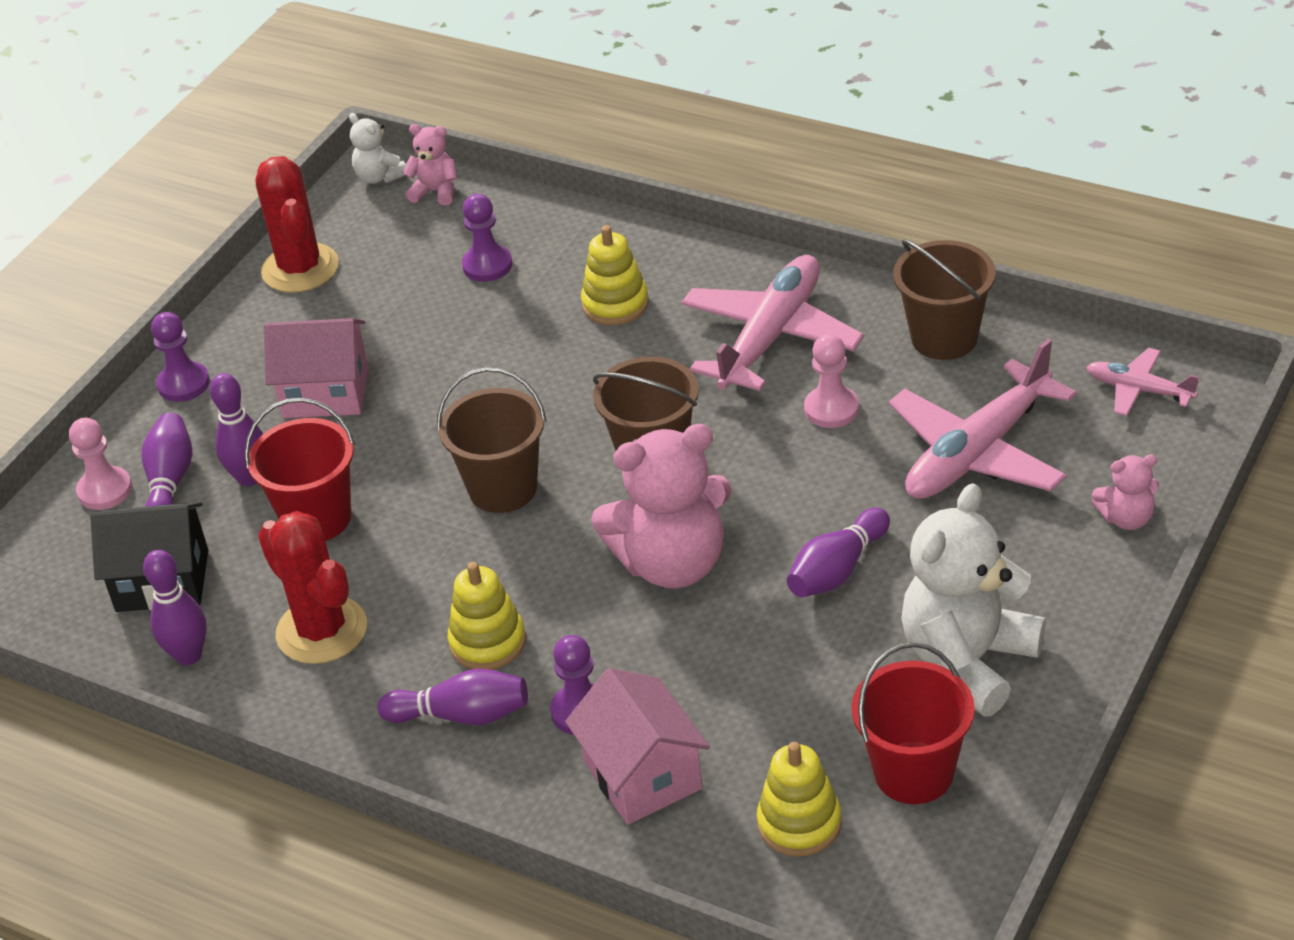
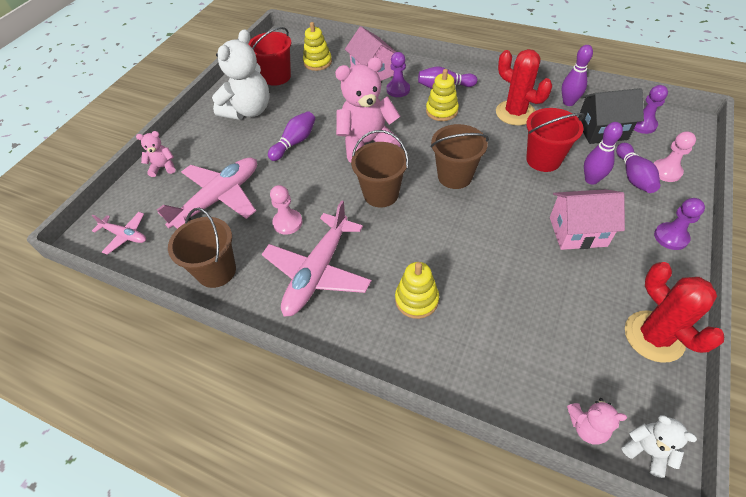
camera: 175 degrees right, 10 degrees up
purple pawn [462,194,512,282] -> purple pawn moved to [634,85,668,134]

